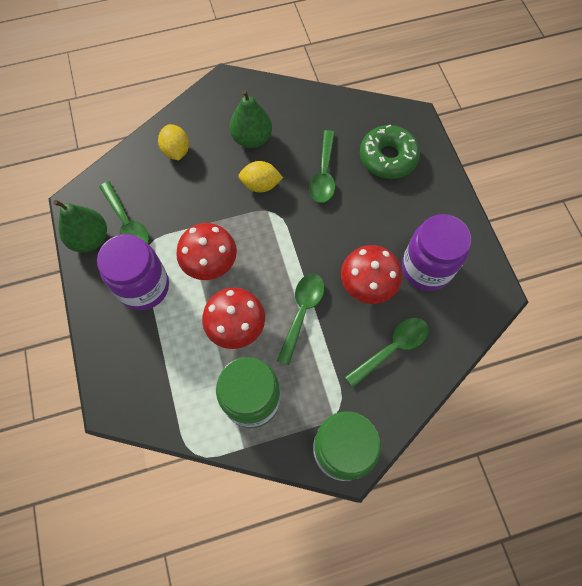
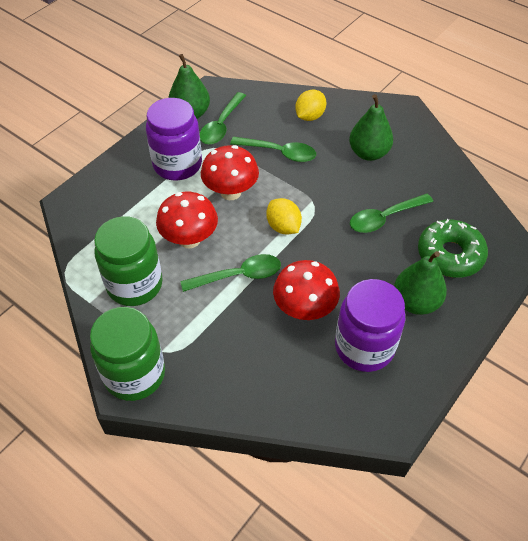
camera: 55 degrees right, 15 degrees down
yellow lemon [239,161,283,193] -> yellow lemon moved to [266,198,302,235]
green spoon [345,318,429,387] -> green spoon moved to [230,136,316,162]
none -> green pear [394,251,447,315]

